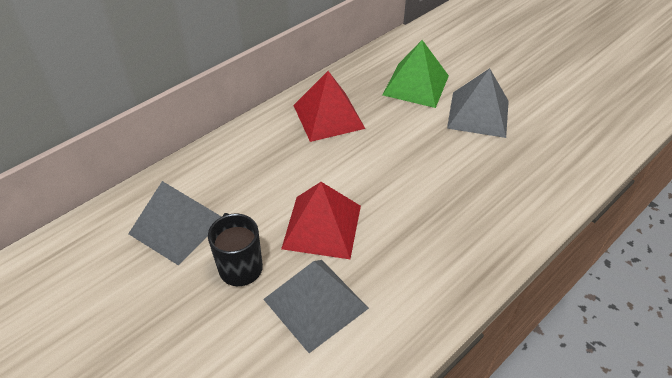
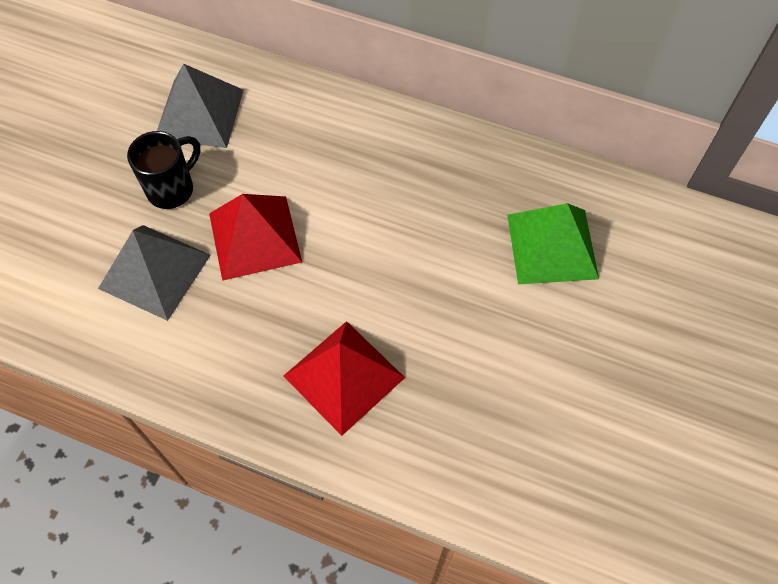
camera: 65 degrees right, 15 degrees up
red pyramid [293,71,365,142] -> red pyramid moved to [284,321,405,436]
grey pyramid [447,68,509,138] -> none

